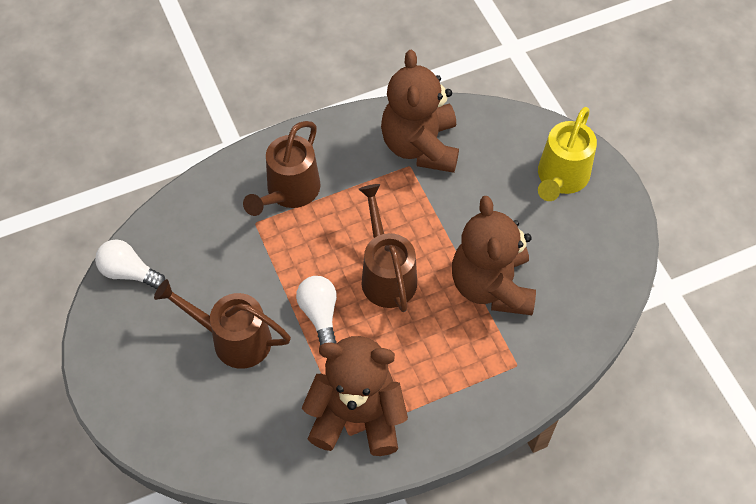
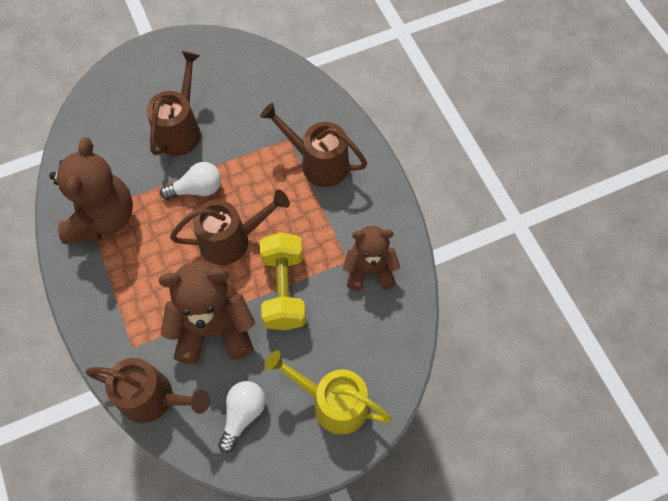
camera: 90 degrees right, 5 degrees up
white light bulb [95,240,165,289] -> white light bulb moved to [218,381,266,453]
brown teddy bear [381,50,459,173] -> brown teddy bear [343,226,400,291], size x0.65
none -> brown watering can [85,358,210,423]
none -> yellow dumbbell [260,232,306,331]

